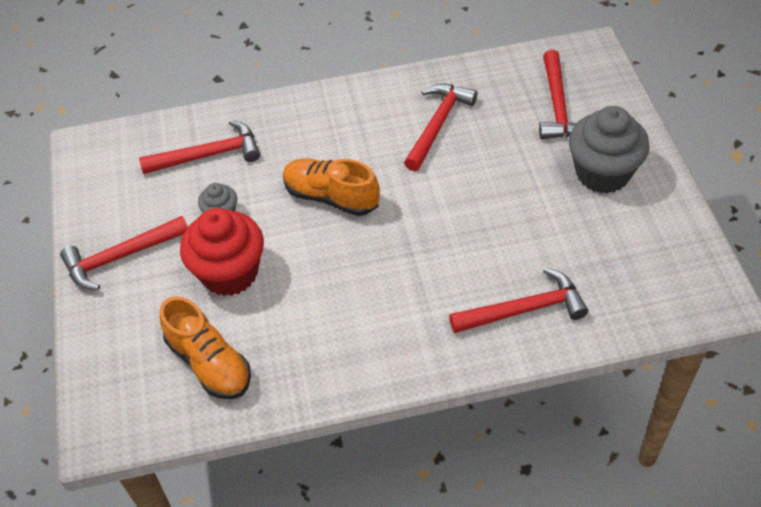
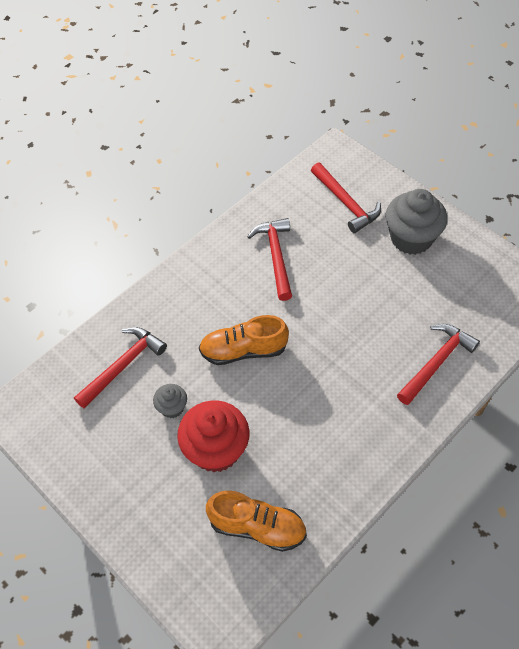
camera: 35 degrees left, 5 degrees up
red hammer [60,216,188,290] -> none

